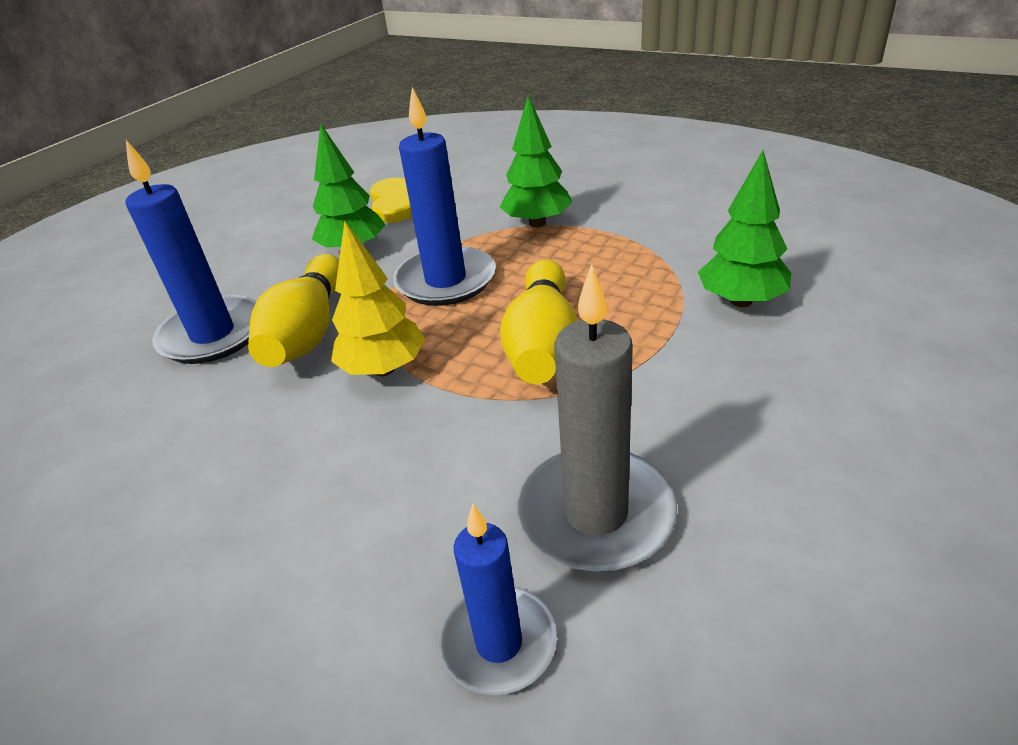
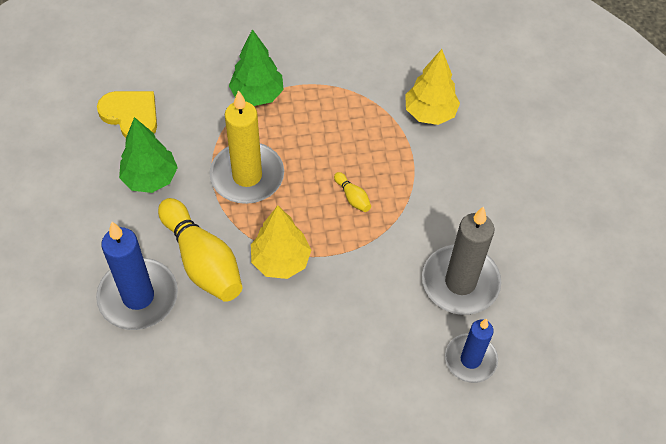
camera: 45 degrees left, 20 degrees up
blue candle [393,87,496,306] -> yellow candle [209,90,284,204]
yellow bowling pin [500,260,577,384] -> yellow bowling pin [334,172,371,212], size x0.42
green tree [698,150,791,307] -> yellow tree [405,49,460,125]

